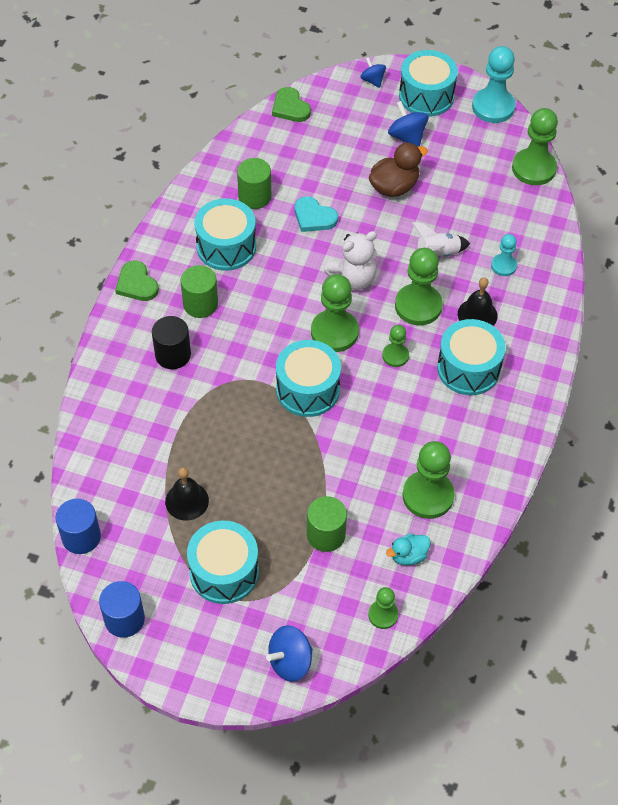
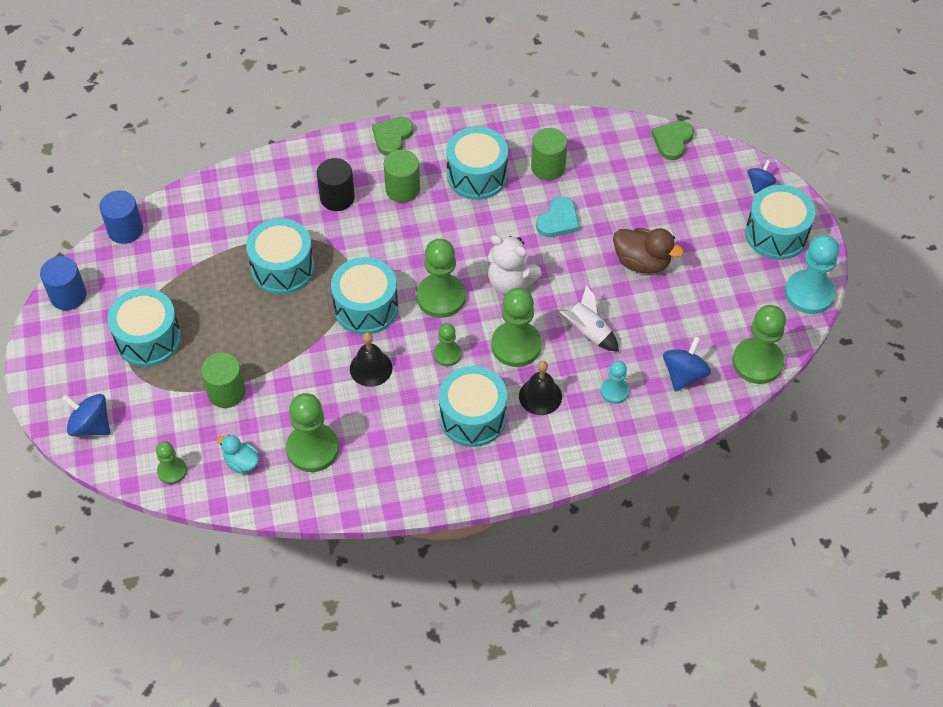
camera: 60 degrees right, 0 degrees up
black bell [165,467,209,521] -> black bell moved to [350,332,392,387]
turquoise heart [295,196,338,232] -> turquoise heart turned 150 degrees counterclockwise [536,197,580,237]
blue spinning top [388,101,429,147] -> blue spinning top moved to [663,336,711,392]
none -> turquoise drum [246,218,314,295]

